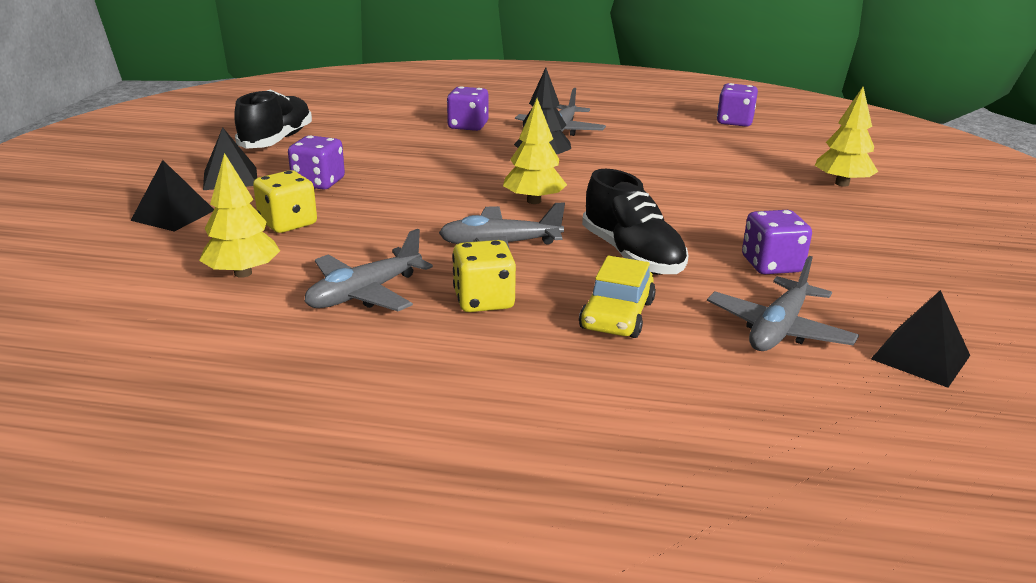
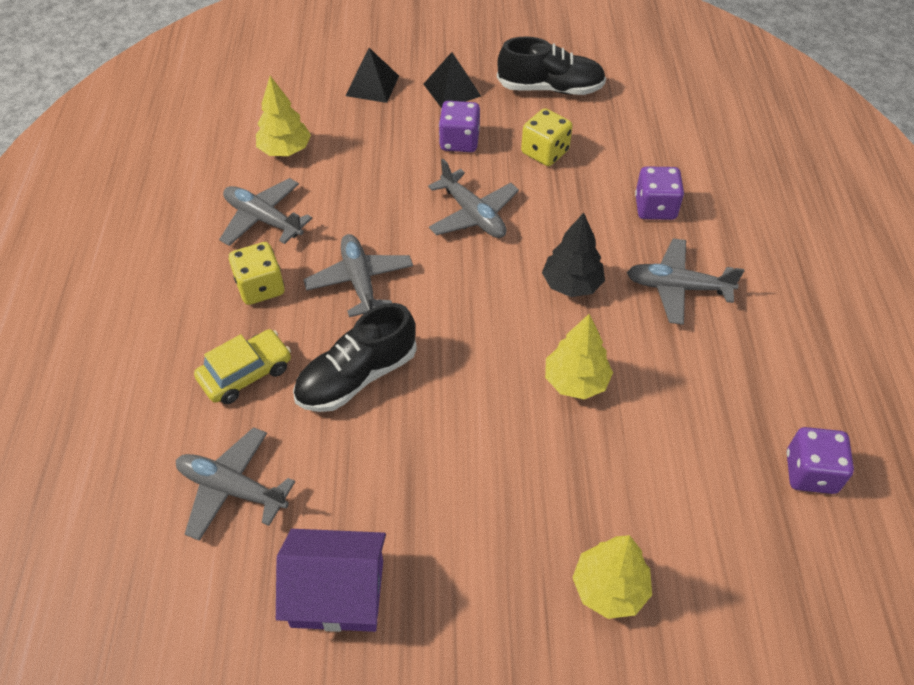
camera: 80 degrees right, 25 degrees up
yellow dice [253,170,317,233] -> yellow dice moved to [521,108,572,166]
yellow tree [503,98,567,204] -> yellow tree moved to [545,314,613,399]
yellow car [579,256,656,338] -> yellow car turned 135 degrees clockwise [194,329,291,404]
purple dice [742,210,812,274] -> none
black pyramid [871,290,970,388] -> none
none -> purple house [276,529,386,632]
none -> grey plane [428,159,519,238]

